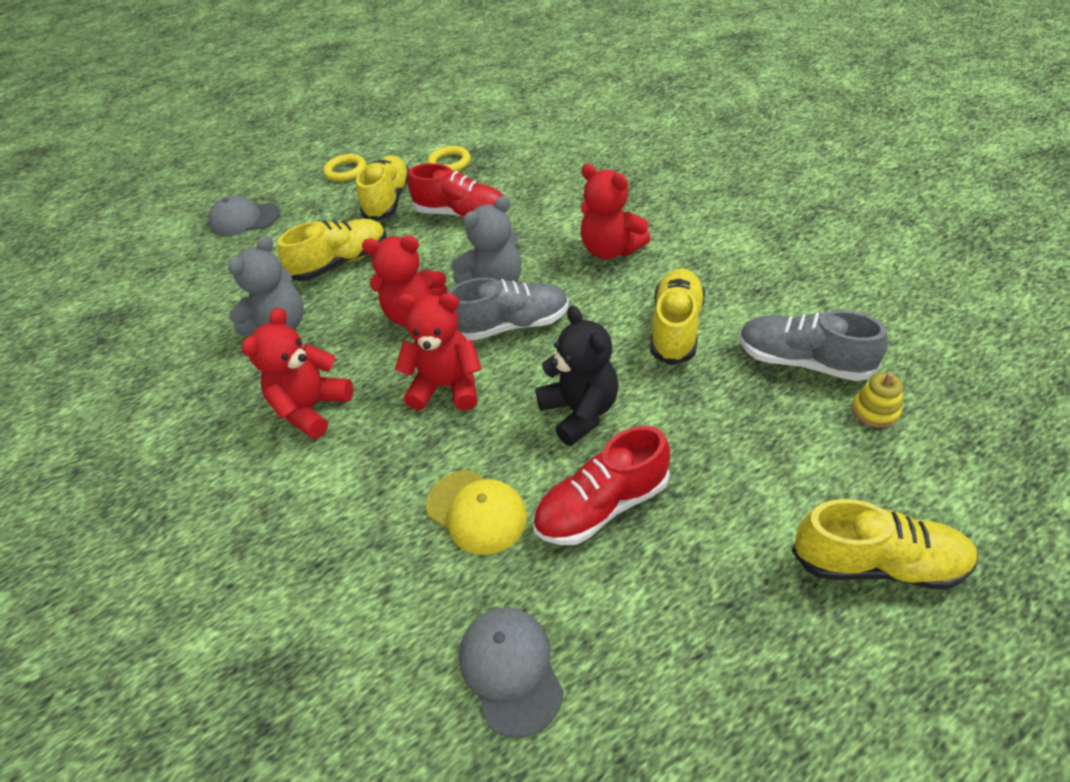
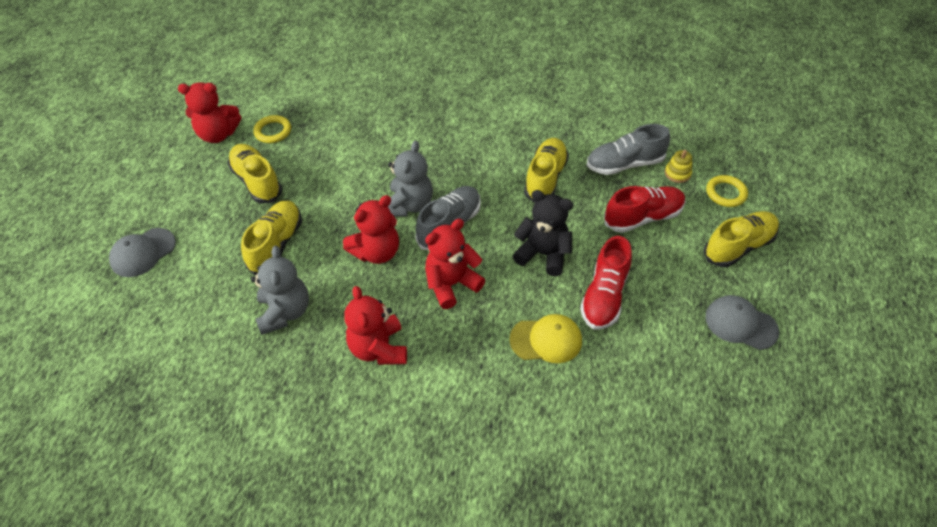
camera: 45 degrees left, 5 degrees up
yellow ring [323,154,366,182] -> yellow ring moved to [706,175,748,207]
red shoe [408,163,506,218] -> red shoe moved to [604,186,685,233]
grey cap [459,608,564,738] -> grey cap moved to [705,295,779,350]
red teddy bear [581,164,651,259] -> red teddy bear moved to [178,82,241,143]
yellow shoe [650,268,705,365] -> yellow shoe turned 45 degrees clockwise [524,138,569,203]

